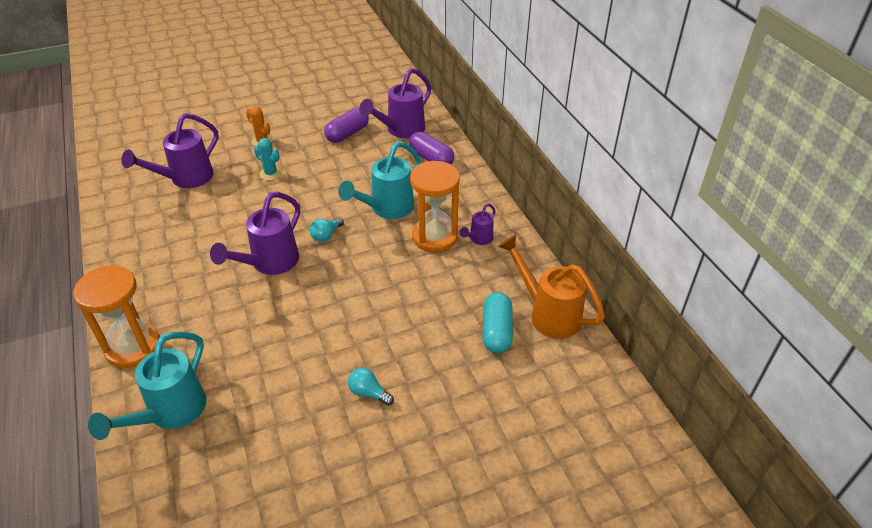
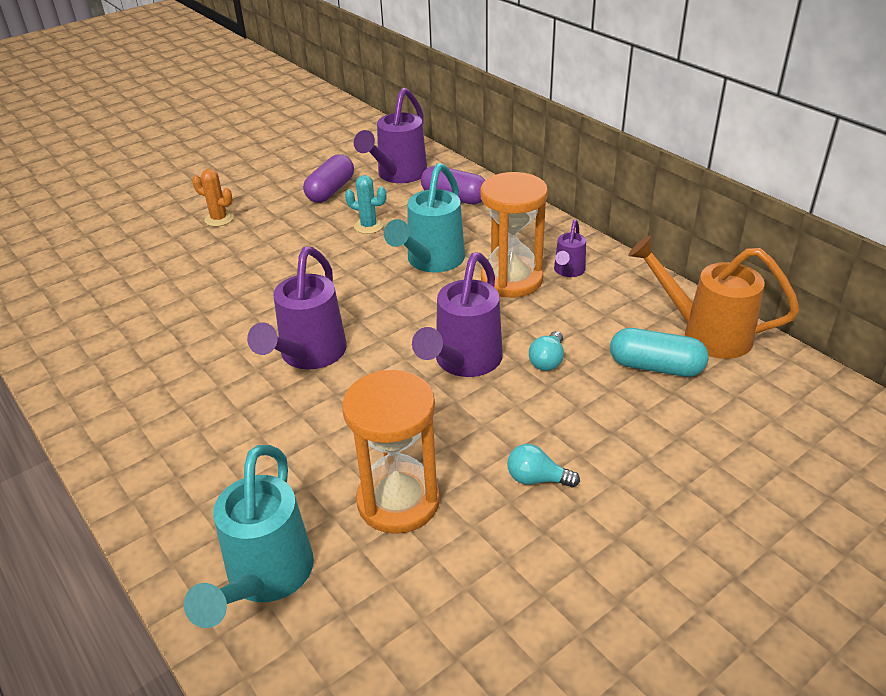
camera: 15 degrees left, 5 degrees down
orange hourglass [73,265,160,368] -> orange hourglass moved to [342,370,440,534]
purple watering can [121,113,218,188] -> purple watering can moved to [412,252,503,377]
turquoise cactus [254,138,282,180] -> turquoise cactus moved to [345,175,386,234]
turquoise light bulb [310,217,344,242] -> turquoise light bulb moved to [529,331,564,371]
turquoise capsule [483,292,513,353] -> turquoise capsule turned 60 degrees counterclockwise [610,328,708,377]

